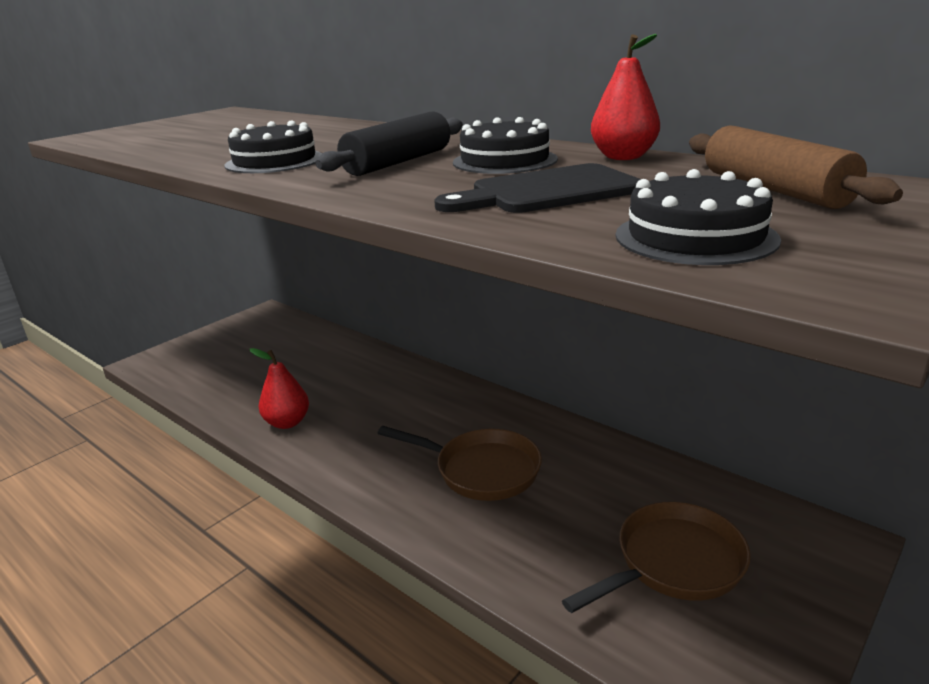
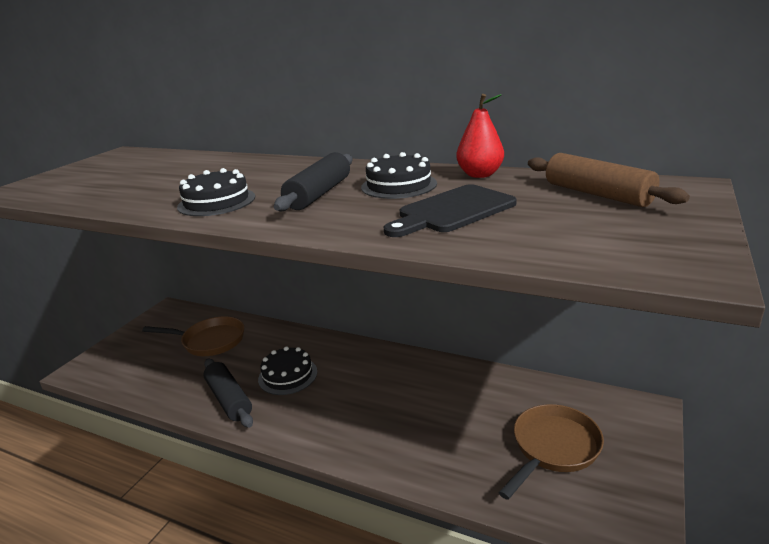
camera: 15 degrees left, 0 degrees up
red pear [250,348,309,429] -> black rolling pin [203,359,253,428]
brown pan [378,426,542,501] -> brown pan moved to [142,316,244,356]
black cake [616,169,781,265] -> black cake moved to [258,346,317,395]

